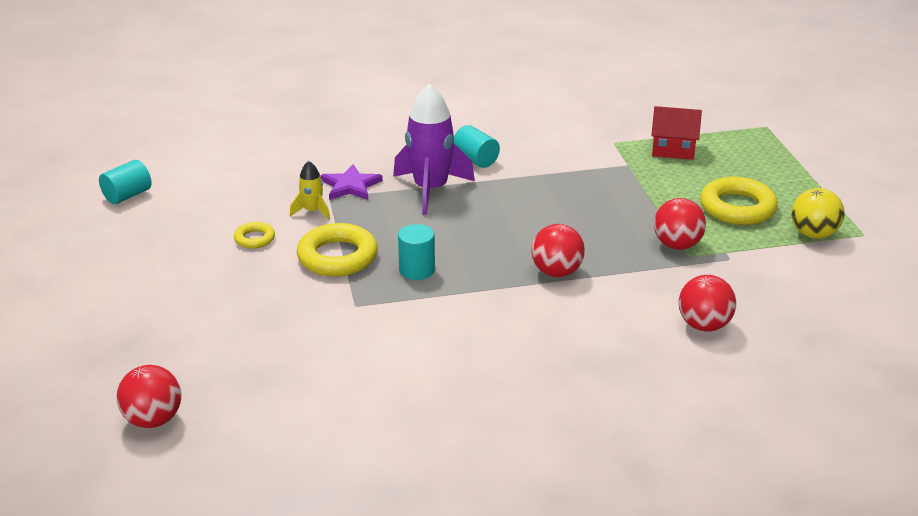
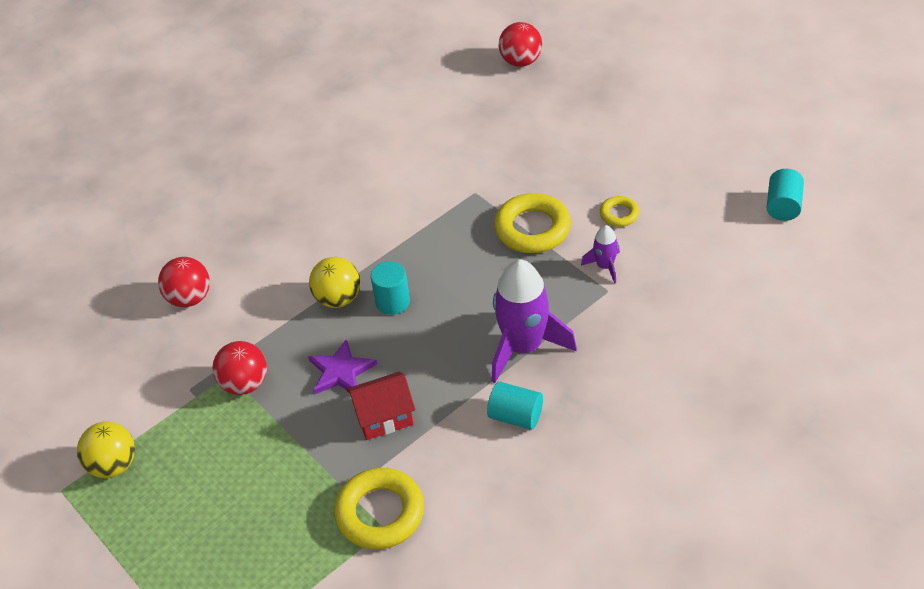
camera: 155 degrees right, 15 degrees up
yellow rocket [290,161,330,220] -> purple rocket [581,225,620,284]
purple star [321,164,383,200] -> purple star moved to [308,338,377,394]
turquoise cylinder [398,224,435,280] -> turquoise cylinder moved to [371,261,410,315]
red ball [531,224,585,277] -> yellow ball [309,257,360,308]
red house [651,106,702,160] -> red house moved to [346,372,415,440]
yellow ring [700,177,778,225] -> yellow ring moved to [334,468,424,549]

